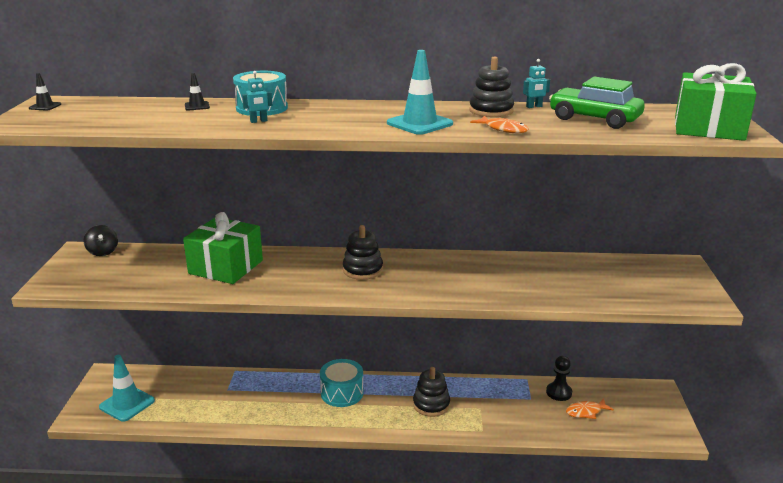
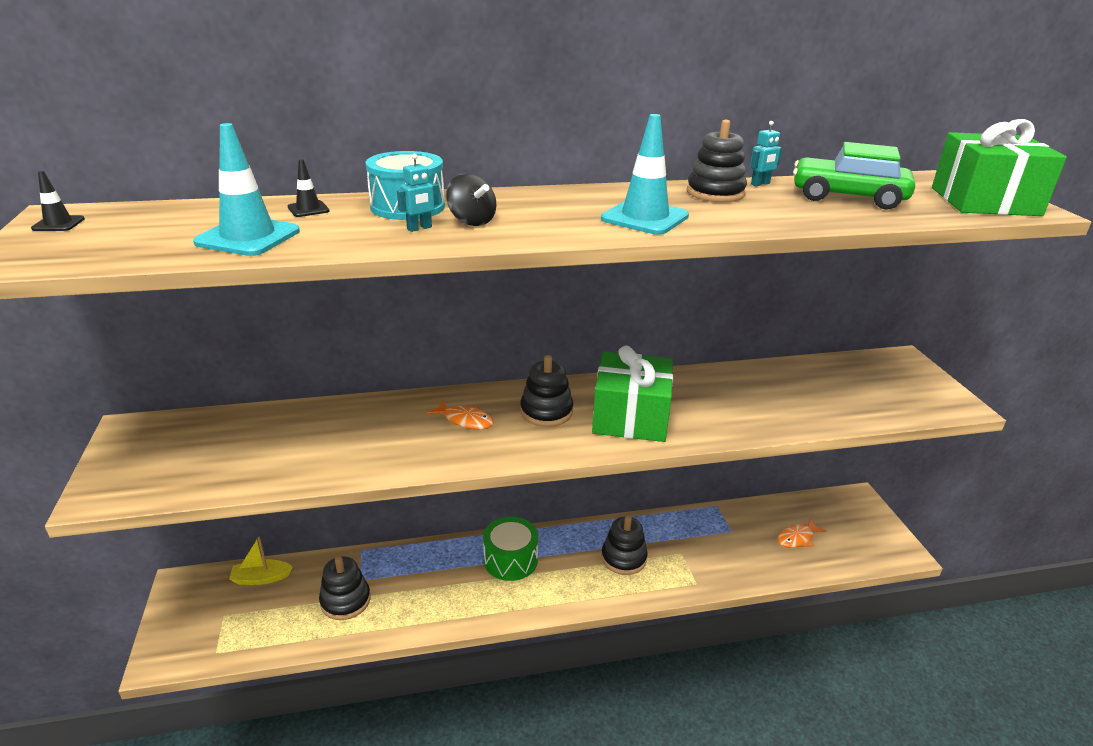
camera: 15 degrees left, 5 degrees up
black spinning top [83,225,118,256] -> black spinning top moved to [446,173,496,226]
turquoise traffic cone [99,355,155,422] -> turquoise traffic cone moved to [193,123,300,256]
green gift [183,212,263,284] -> green gift moved to [592,345,673,442]
turquoise drum [320,359,364,407] -> green drum [483,517,538,581]
orange fish [470,116,529,133] -> orange fish moved to [427,400,494,430]
black pawn [546,356,572,401] -> none
none -> yellow boat [229,537,293,585]
none -> black stacking toy [319,556,371,620]

